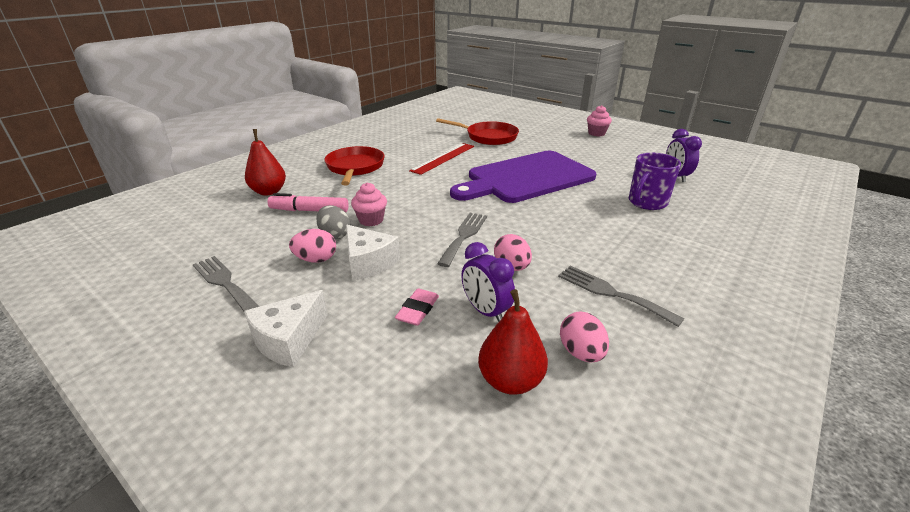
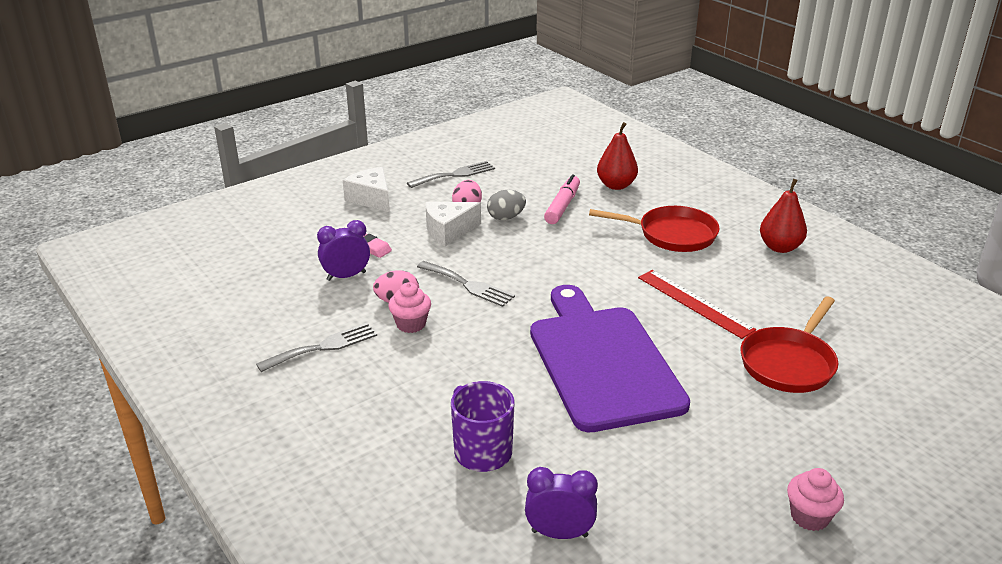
camera: 105 degrees right, 0 degrees up
pink cupcake [351,182,387,226] -> pink cupcake moved to [388,282,431,333]
red pear [478,289,548,395] -> red pear moved to [760,179,807,253]
pink egg [560,312,609,362] -> none

